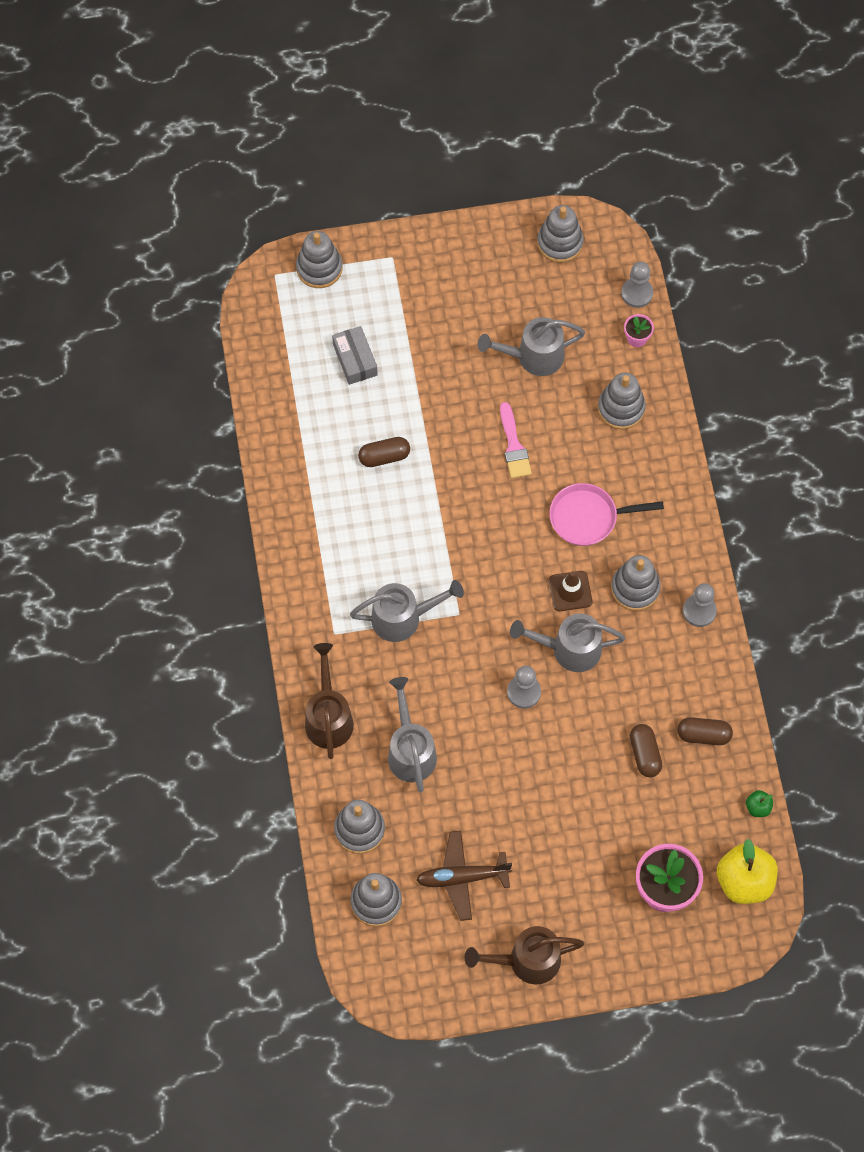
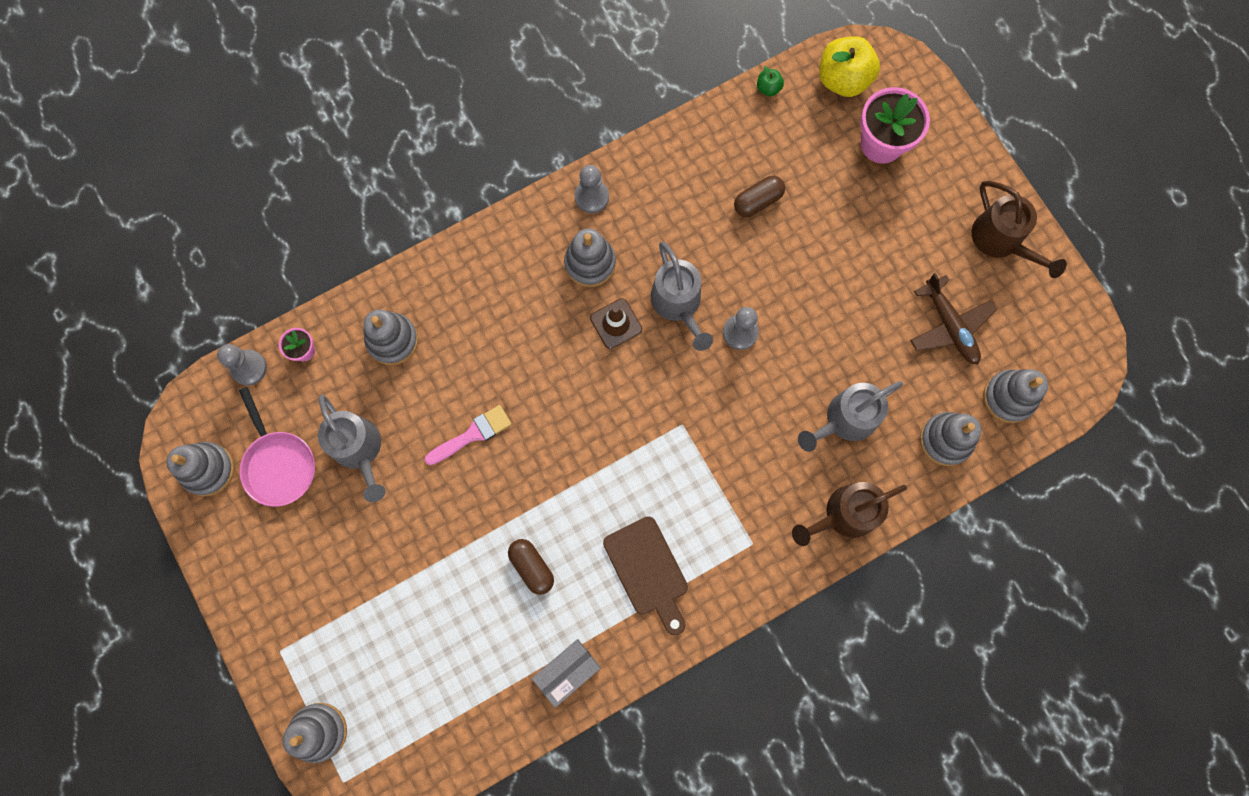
camera: 110 degrees left, 10 degrees up
grey box [332,326,378,385] -> grey box moved to [532,639,601,708]
grey watering can [350,580,464,642] -> none
pink pan [549,483,664,546] -> pink pan moved to [239,387,315,507]
brown capsule [677,717,733,745] -> none
none -> brown cutting board [603,516,688,636]

